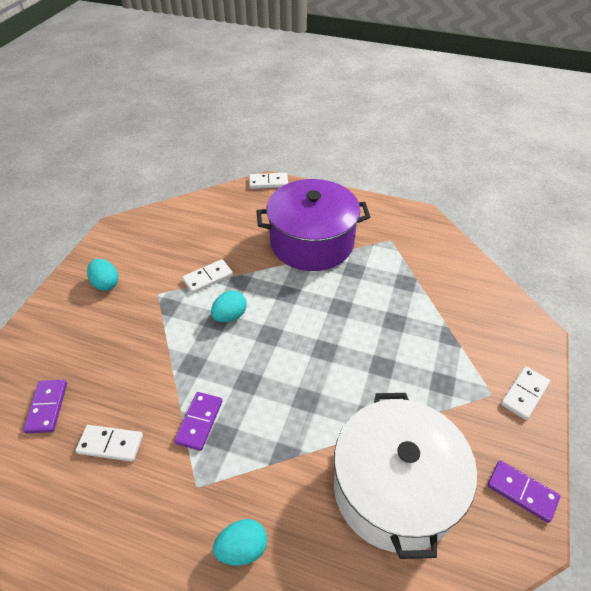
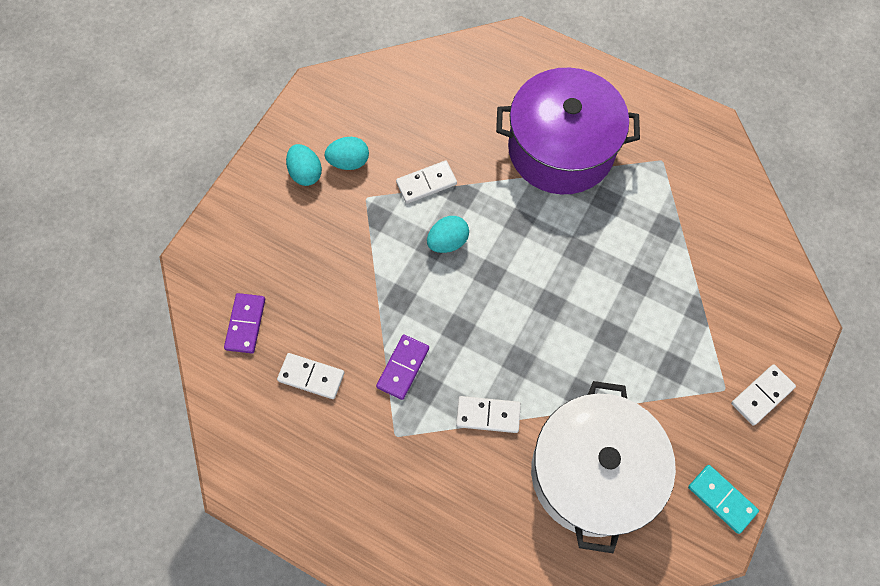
camera: 10 degrees right, 20 degrees up
turquoise egg [213,519,267,566] -> turquoise egg moved to [324,137,369,170]
white domino [249,173,288,189] -> white domino moved to [456,396,521,433]
purple domino [487,460,560,523] -> turquoise domino [688,465,759,534]

